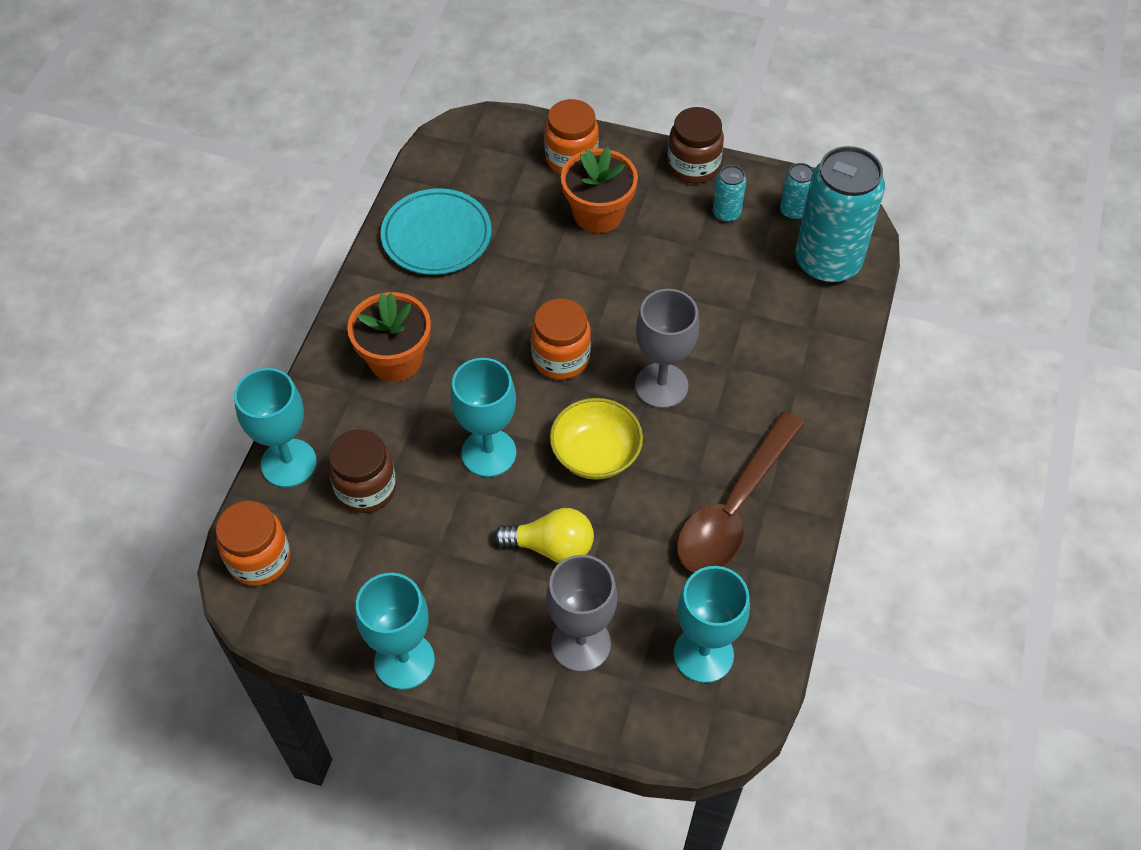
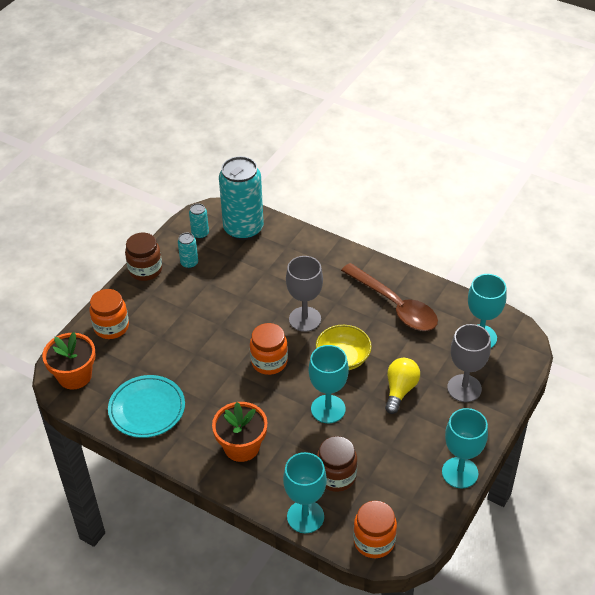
camera: 75 degrees left, 10 degrees down
orange flower pot [561,147,638,233] -> orange flower pot moved to [42,332,95,390]

